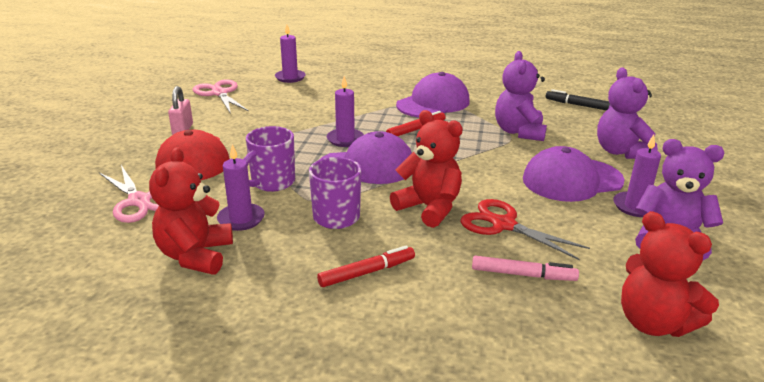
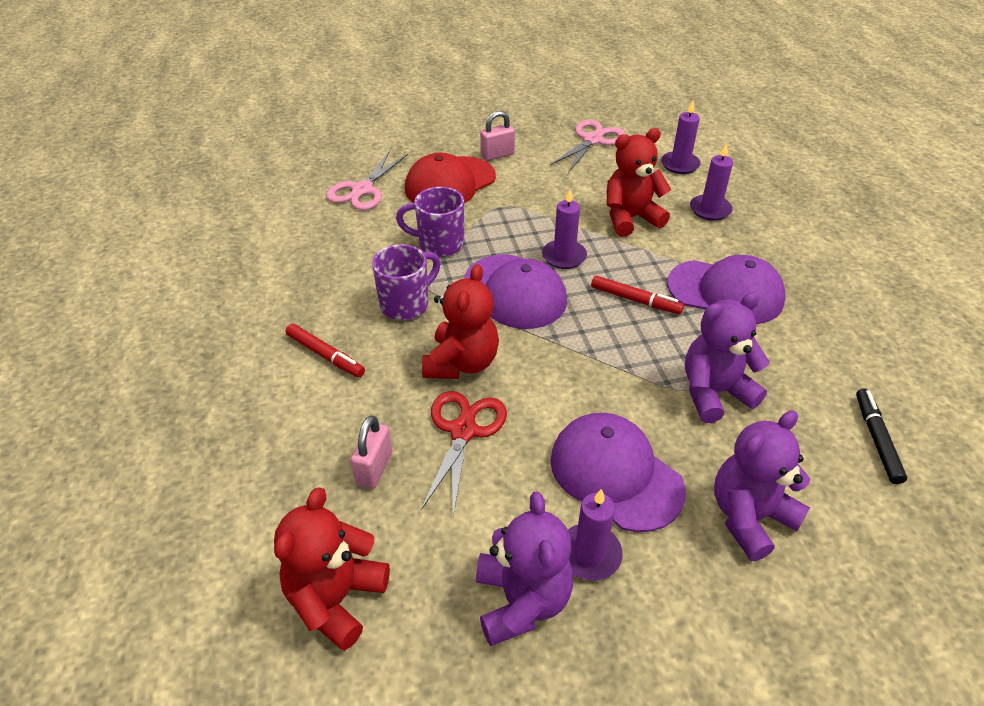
camera: 65 degrees right, 15 degrees up
red teddy bear [149,147,233,274] -> red teddy bear moved to [607,128,671,237]
purple candle [217,144,265,231] -> purple candle moved to [690,143,733,221]
pink marker [472,256,579,281] -> pink padlock [351,415,392,489]

